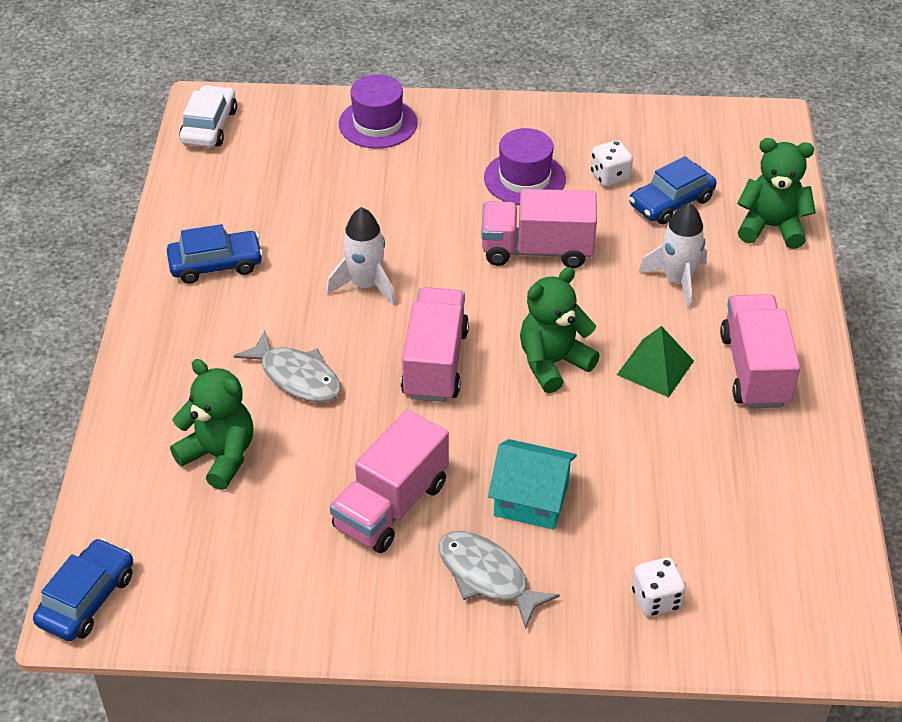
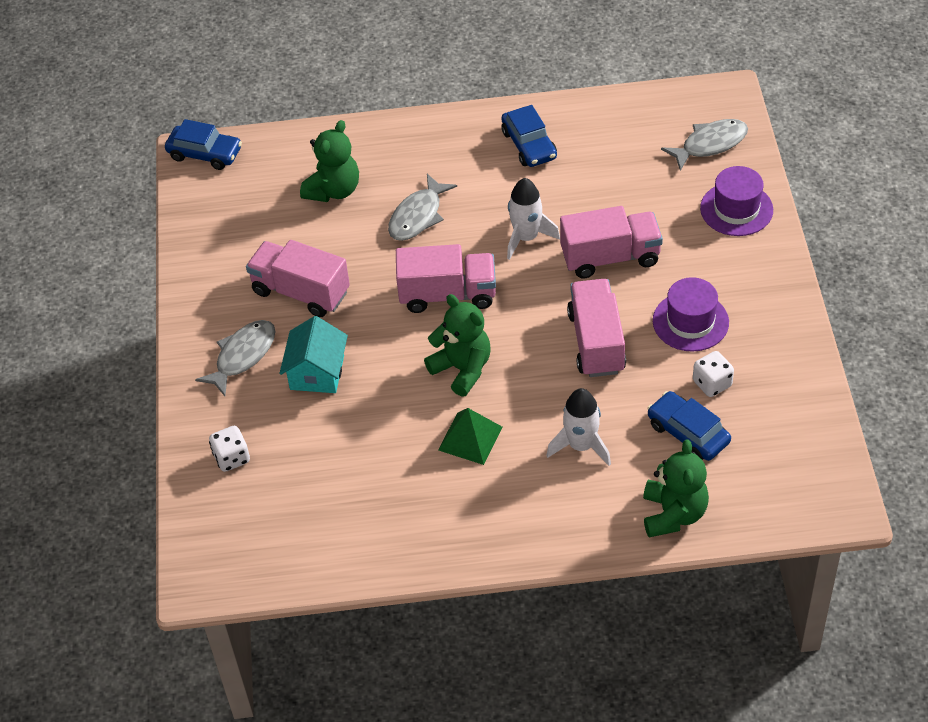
camera: 85 degrees right, 5 degrees up
white car [179,85,237,147] -> none
pink truck [720,294,800,408] -> pink truck moved to [560,206,663,278]
none -> grey fish [661,119,748,171]

